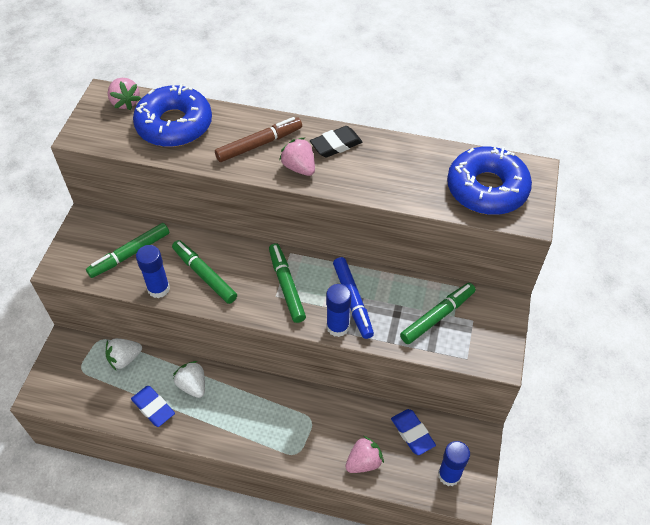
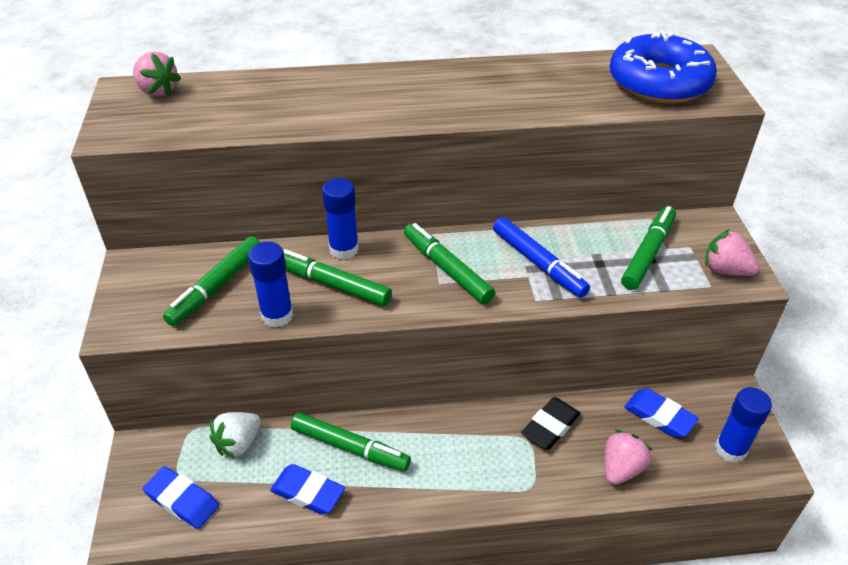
camera: 20 degrees left, 10 degrees down
blue donut [133,84,212,147] -> none
white strawberry [173,361,205,398] -> green marker [291,413,411,471]
brown marker [215,117,302,162] -> none
pink strawberry [279,138,315,176] -> pink strawberry moved to [705,229,760,276]
black eraser [310,126,362,158] -> black eraser moved to [521,397,580,450]
blue glue stick [326,284,351,337] -> blue glue stick moved to [322,178,359,260]
none -> blue eraser [143,466,219,529]

